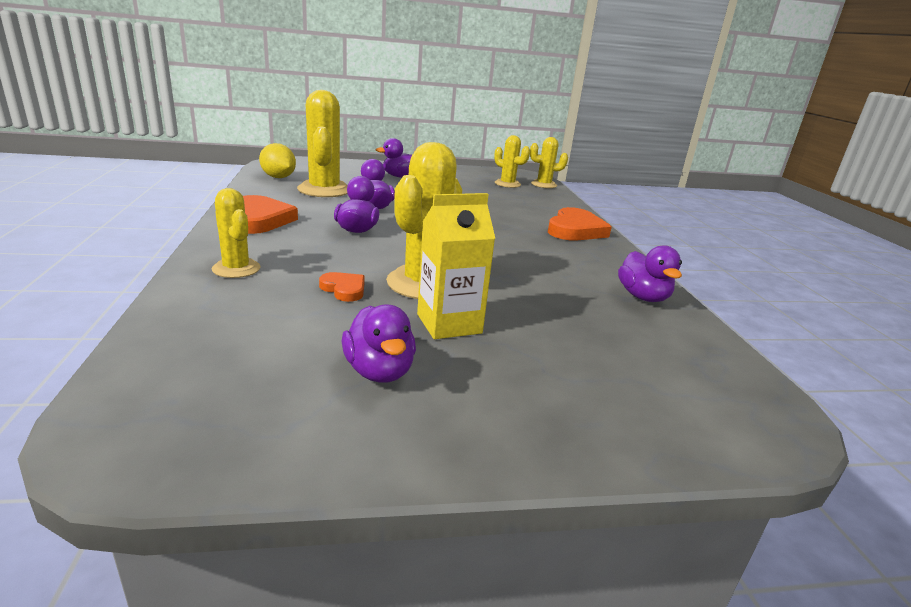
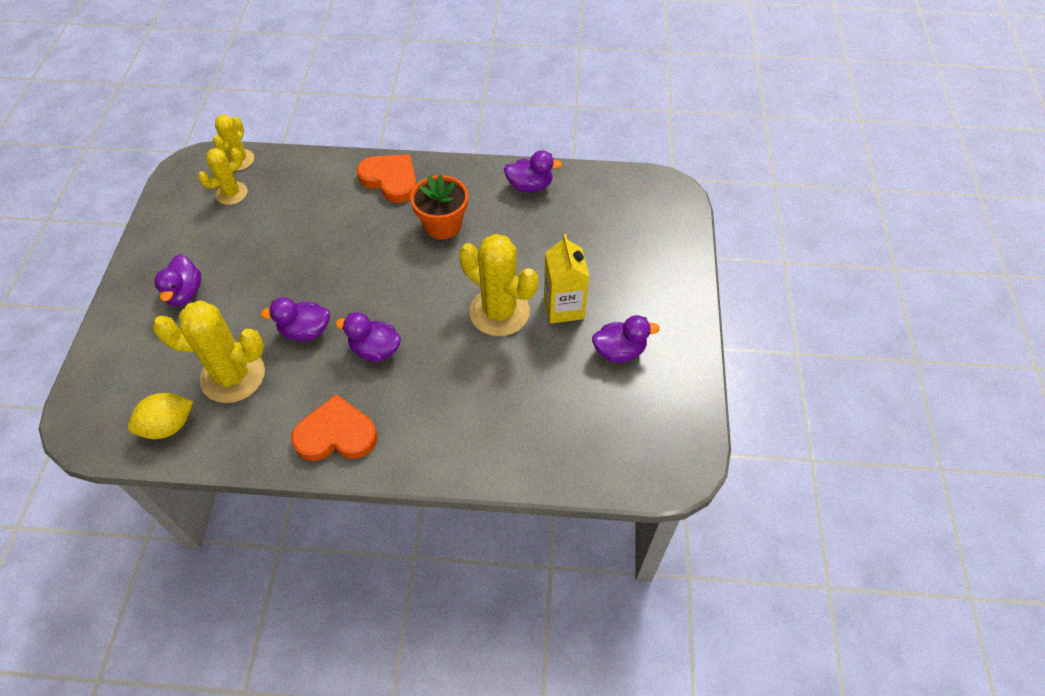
camera: 75 degrees left, 30 degrees up
yellow cactus [212,188,260,278] -> none
orange heart [319,272,365,302] -> none
none -> orange flower pot [410,174,468,239]

